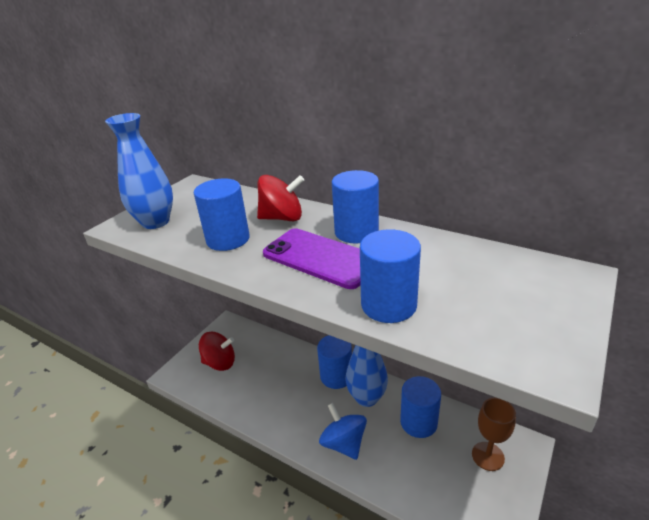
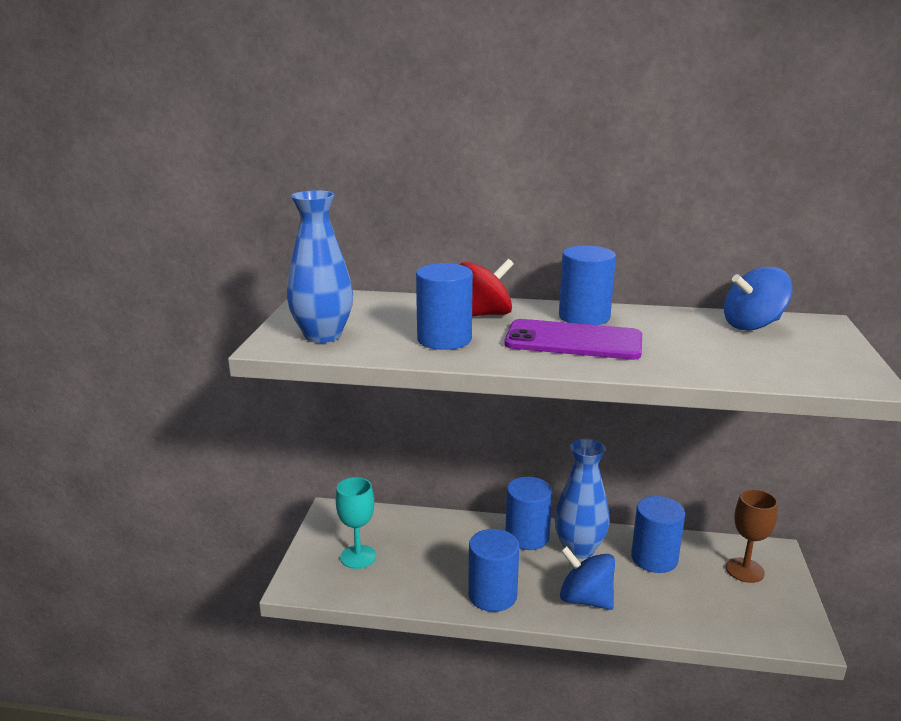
camera: 25 degrees left, 10 degrees down
red spinning top [199,332,235,371] -> turquoise goblet [336,477,376,569]
blue cylinder [360,229,421,323] -> blue cylinder moved to [468,529,519,612]
none -> blue spinning top [724,267,792,331]

